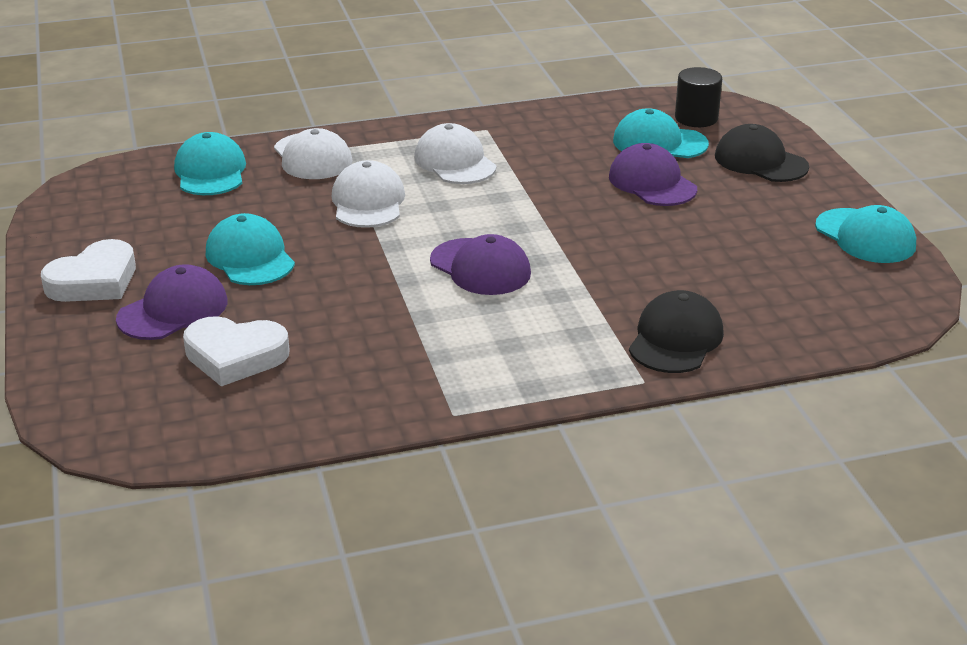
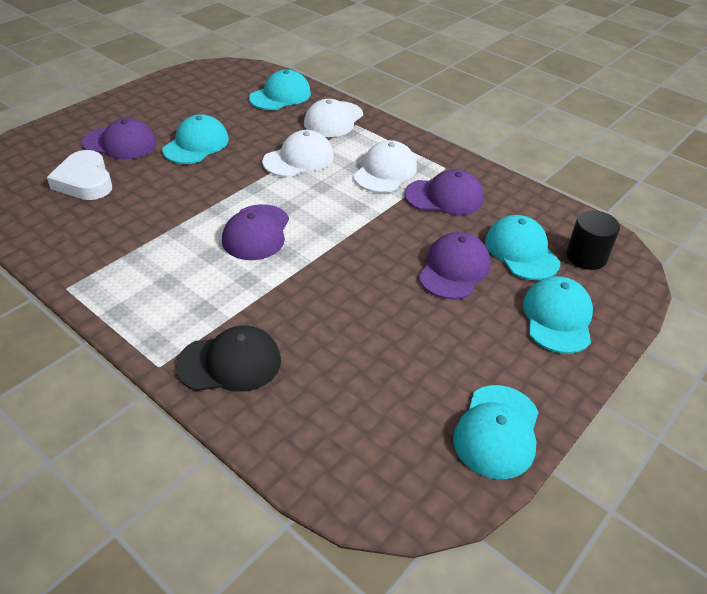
camera: 55 degrees right, 10 degrees up
white heart [41,239,136,302] -> none
black cap [715,124,809,182] -> turquoise cap [523,276,593,354]
none -> purple cap [405,170,484,215]

